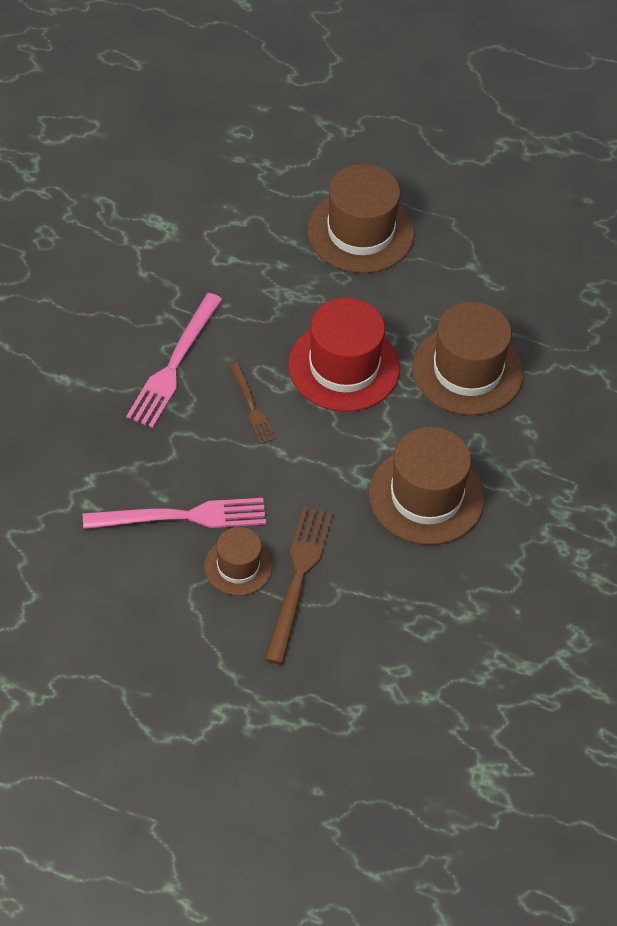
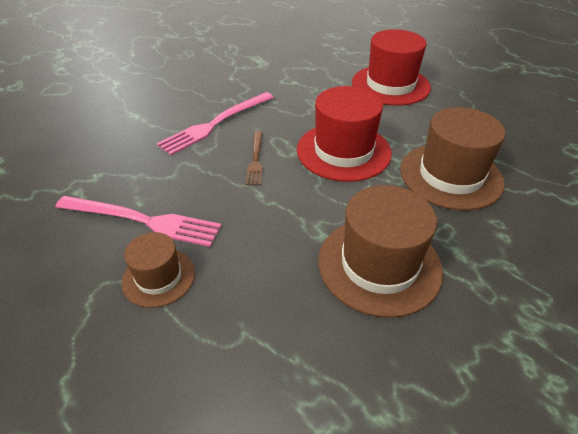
camera: 25 degrees right, 10 degrees down
brown fork [264,507,333,665] -> none
brown hat [307,164,414,273] -> red hat [352,29,431,106]

